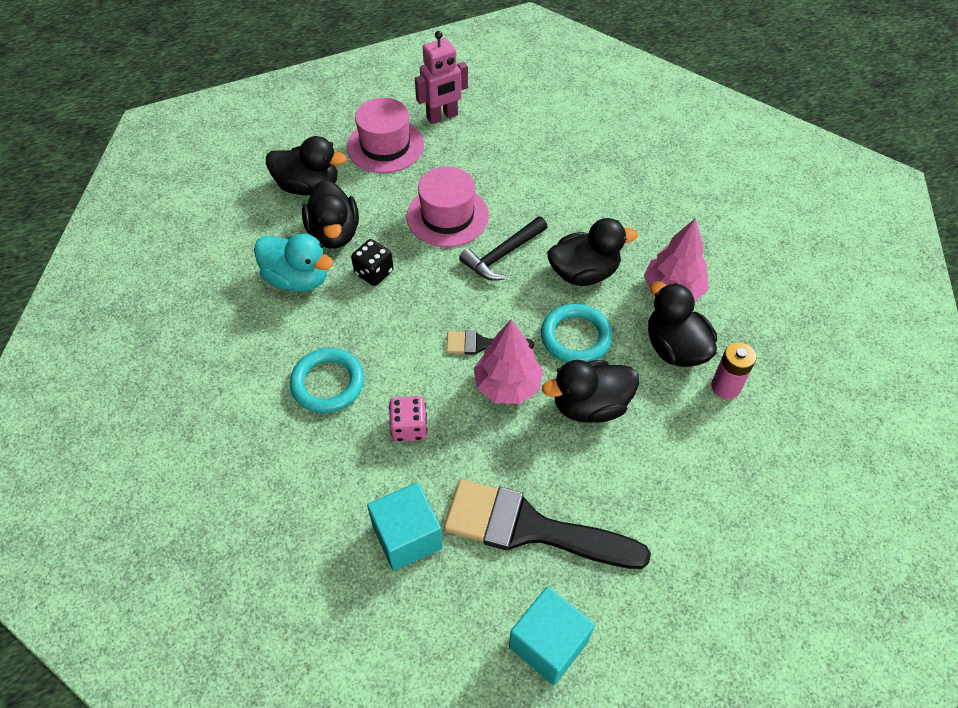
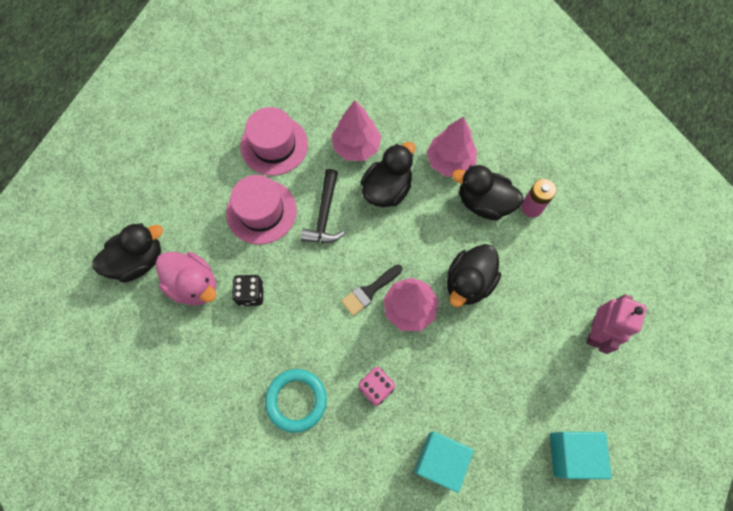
camera: 40 degrees left, 15 degrees up
turquoise duck [254,234,334,292] -> none
black duck [302,180,359,249] -> pink duck [156,252,216,305]
pink hat [347,98,424,173] -> pink hat moved to [240,107,308,176]
pink robot [415,31,468,124] -> pink robot moved to [586,294,647,354]
black brush [444,479,651,569] -> none
turquoise ring [541,304,612,363] -> none
none -> pink tree [332,100,382,161]

